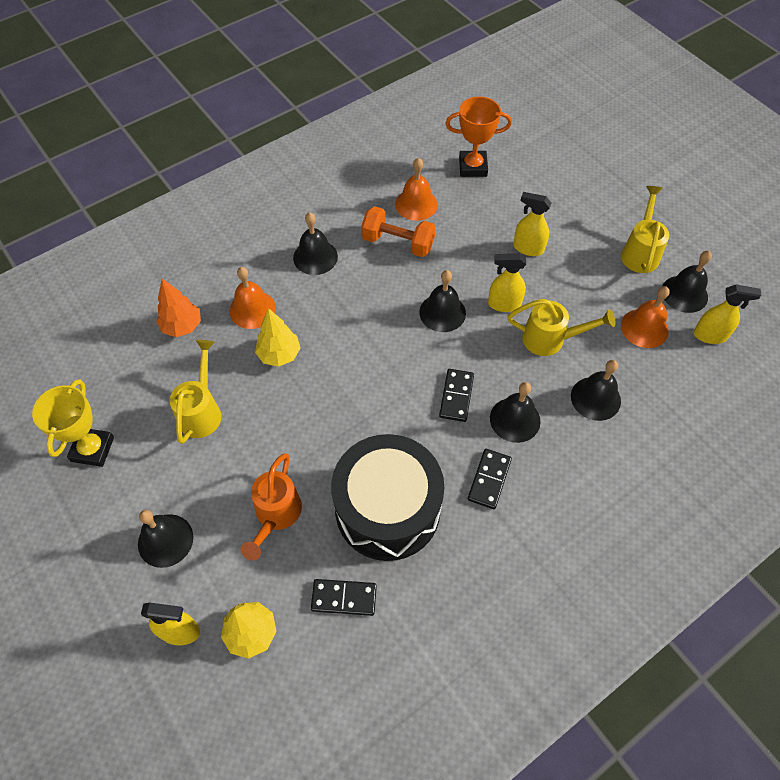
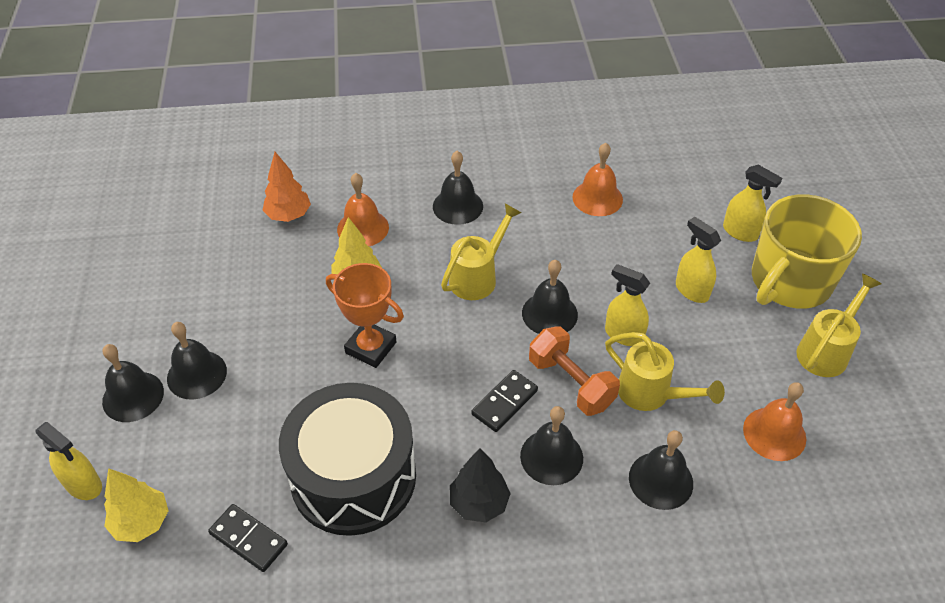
camera: 30 degrees right, 10 degrees down
yellow trophy [32,379,114,467] -> none
yellow watering can [170,340,221,444] -> yellow watering can moved to [441,203,522,300]
orange watering can [241,453,302,560] -> none
orange dumbbell [361,206,436,257] -> orange dumbbell moved to [529,326,620,416]
orange trophy [445,96,512,177] -> orange trophy moved to [326,263,404,368]
black domino [468,449,512,509] -> black tree [450,448,511,522]
black bell [663,251,712,313] -> black bell moved to [167,322,227,400]
yellow spray bottle [693,284,761,344] -> yellow spray bottle moved to [723,165,782,242]
none -> yellow mug [752,194,862,309]

